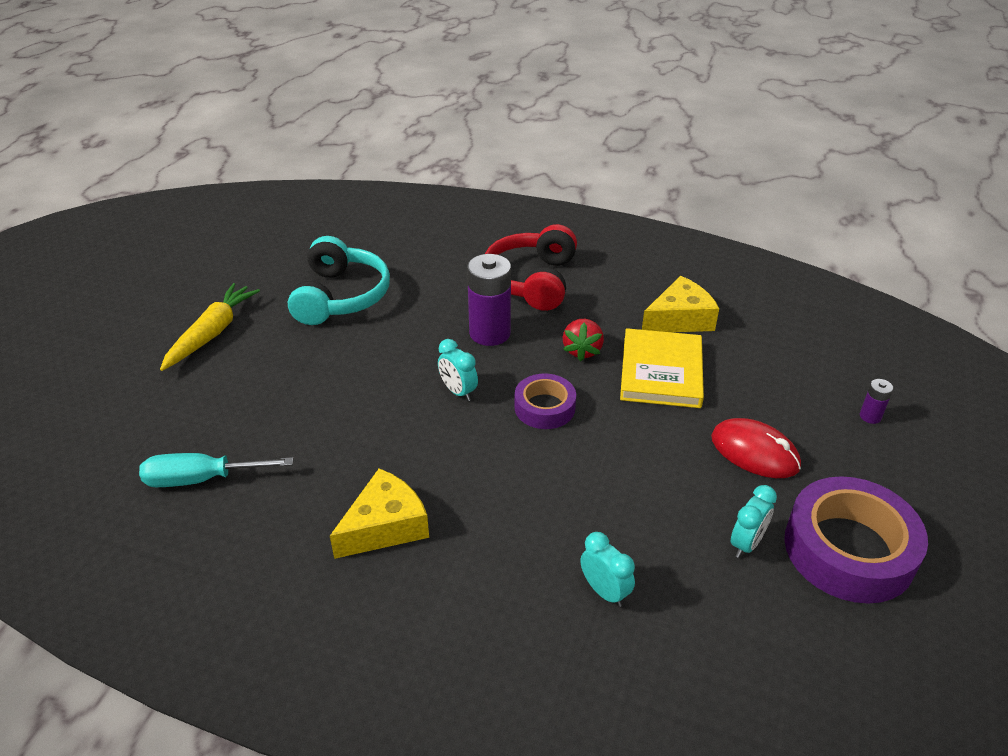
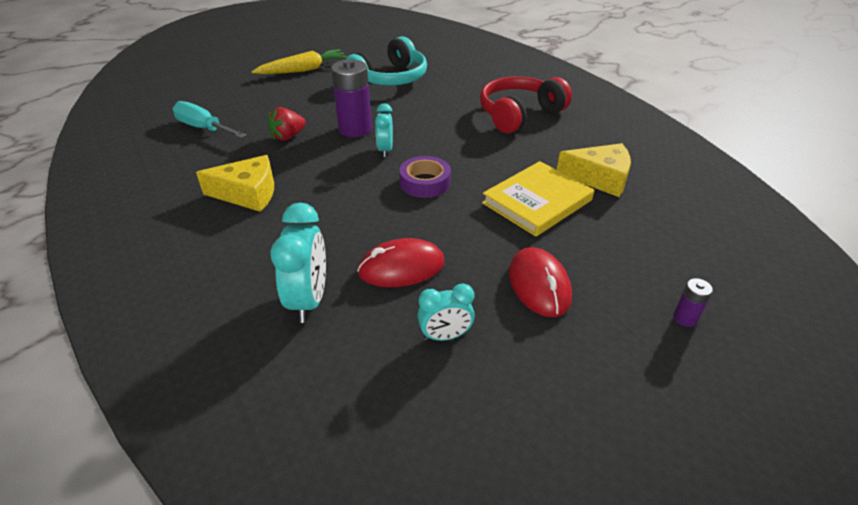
camera: 40 degrees right, 0 degrees up
purple battery [467,254,511,346] -> purple battery moved to [331,59,372,137]
red strawberry [563,319,604,361] -> red strawberry moved to [267,107,306,141]
turquoise clock [581,532,635,607] -> turquoise clock [270,203,326,323], size x1.61
purple tape [784,476,928,604] -> none
none -> red mouse [357,238,445,287]

